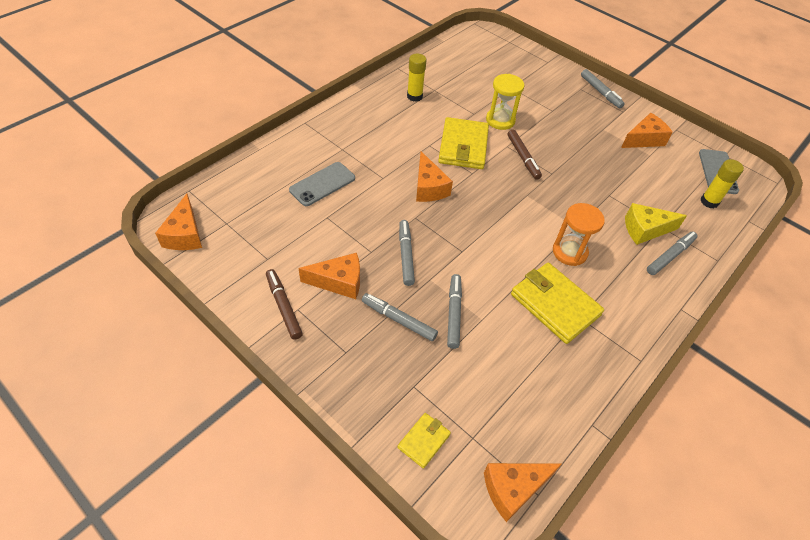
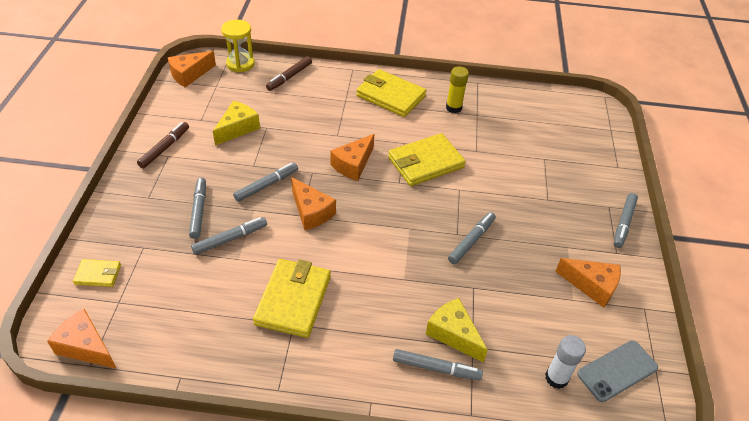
camera: 55 degrees right, 5 degrees down
grey phone [289,162,355,206] -> none
orange cheese [298,253,360,299] -> orange cheese moved to [291,177,336,230]
yellow hourglass [486,74,525,130] -> yellow hourglass moved to [221,20,255,72]
brown marker [508,130,542,180] -> brown marker moved to [266,56,312,91]
orange hourglass [553,203,605,266] -> none
yellow glue stick [701,159,744,209] -> white glue stick [545,335,586,389]
none -> yellow cheese [213,101,260,146]
none -> yellow wallet [356,69,426,117]
none -> grey marker [448,212,496,264]

